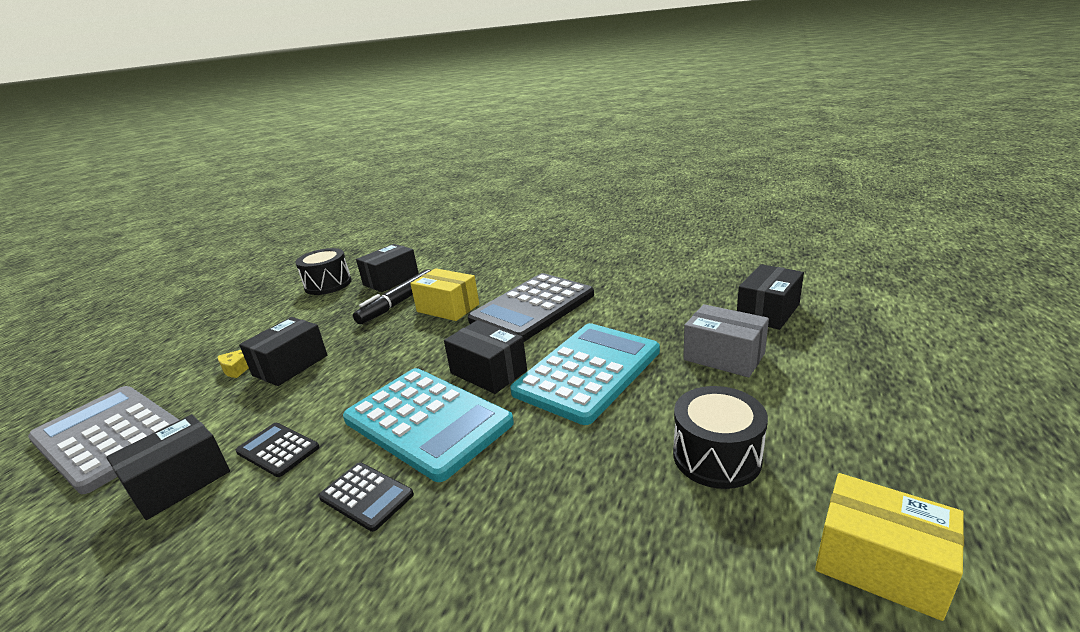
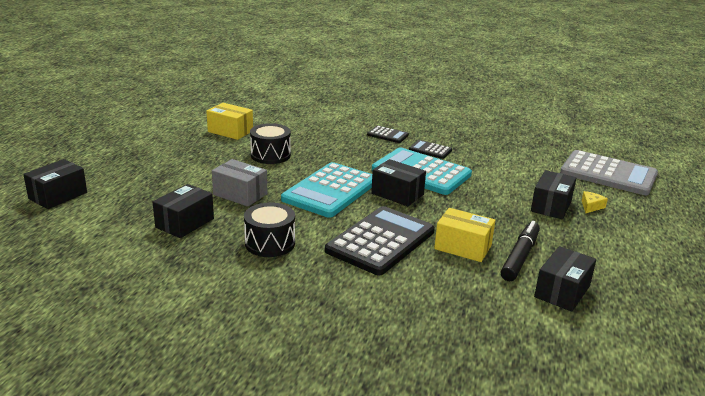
camera: 170 degrees right, 0 degrees up
black box [106,414,230,520] -> black box moved to [23,159,87,209]
black calculator [236,423,319,477] -> black calculator moved to [367,126,409,143]
black drum [295,248,352,295] -> black drum moved to [244,202,295,257]

